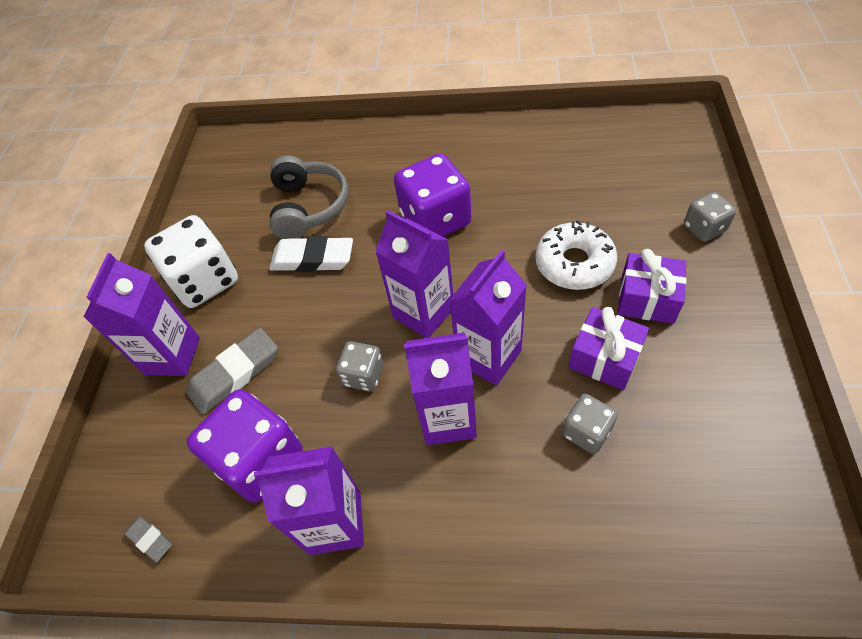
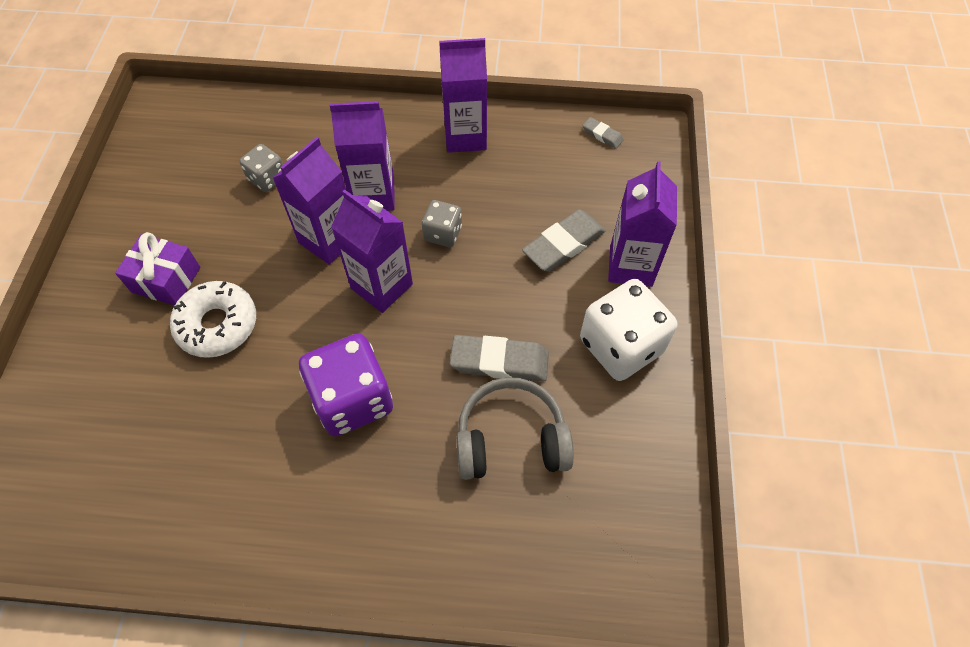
camera: 175 degrees right, 5 degrees up
purple dice [187,389,303,502] -> none
grey headphones [269,155,349,239] -> grey headphones turned 90 degrees clockwise [456,377,574,480]
white eraser [269,236,353,272] -> grey eraser [450,335,549,381]
purple gift [569,307,649,390] -> none
grey dice [684,192,736,242] -> none

